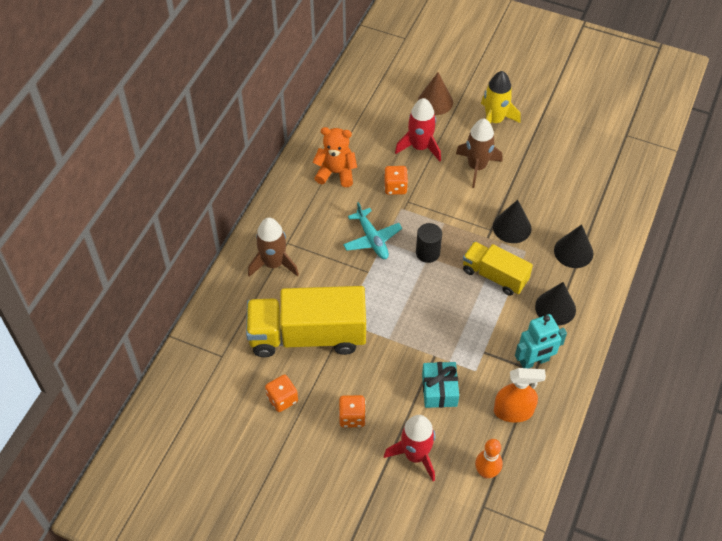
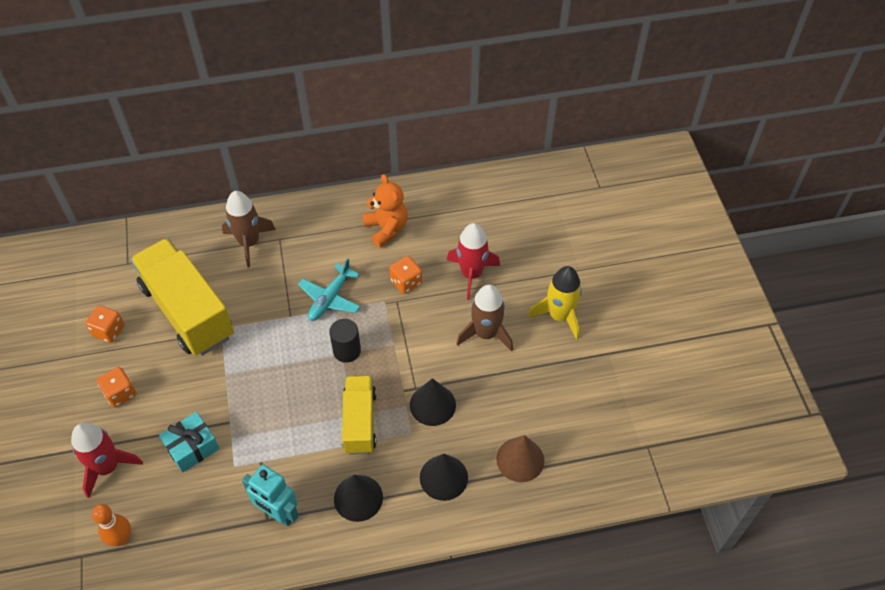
camera: 55 degrees right, 0 degrees up
brown cone [418,72,453,115] -> brown cone moved to [496,435,544,482]
orange spray bottle [494,368,546,423] -> none

